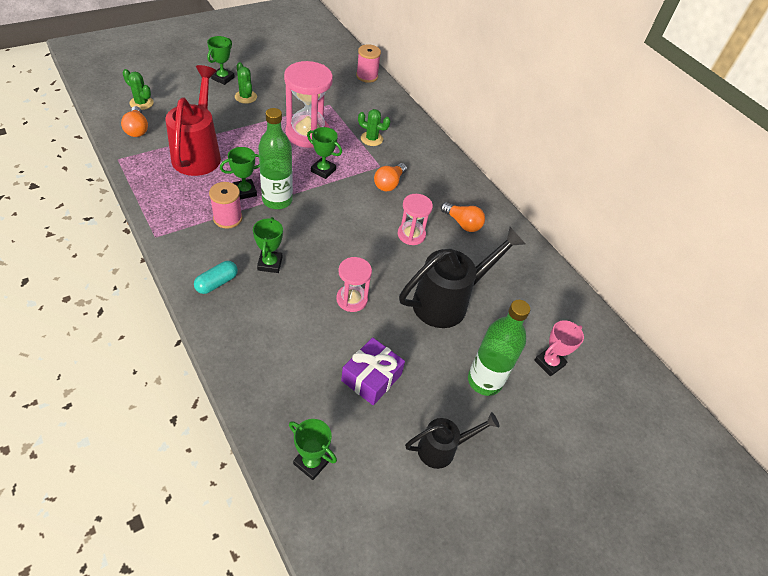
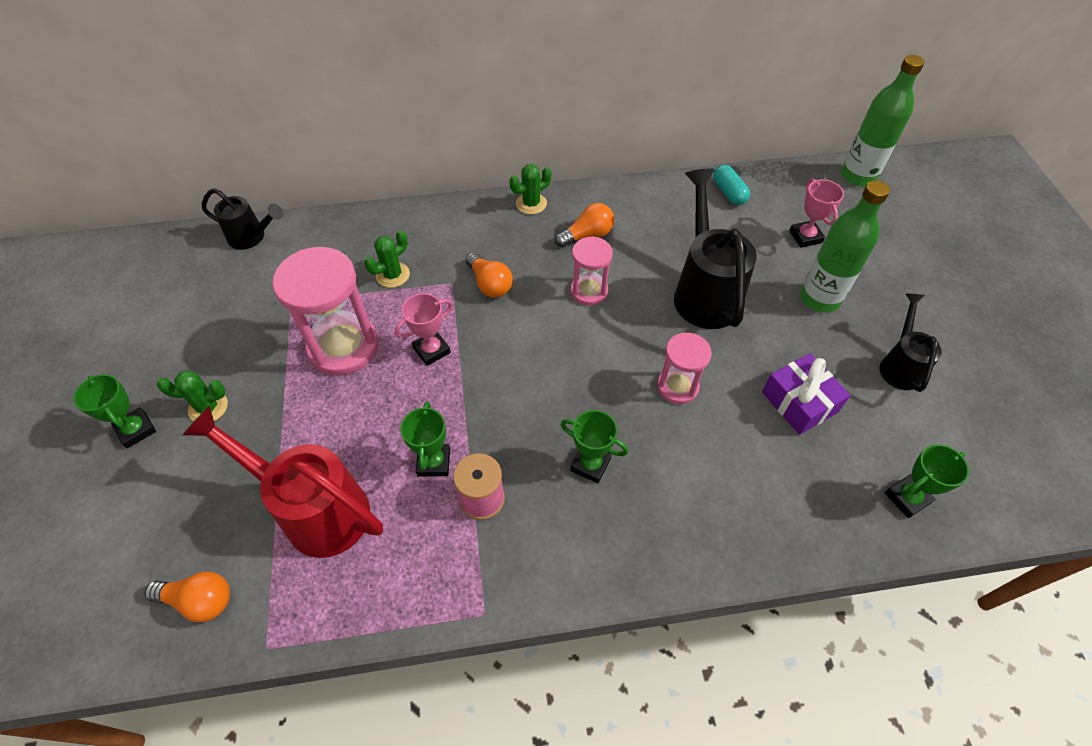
camera: 60 degrees left, 5 degrees up
green cactus [123,69,154,110] -> green cactus moved to [509,164,552,215]
turquoise capsule [194,261,238,294] -> turquoise capsule moved to [713,164,750,205]
green bottle [258,108,293,209] -> green bottle moved to [841,55,925,187]
green trophy [307,127,342,179] -> pink trophy [395,293,453,366]
pink spool [356,44,381,83] -> black watering can [202,188,283,250]

